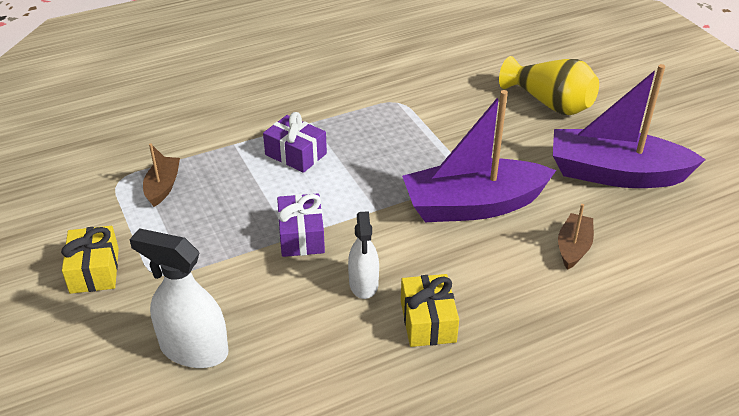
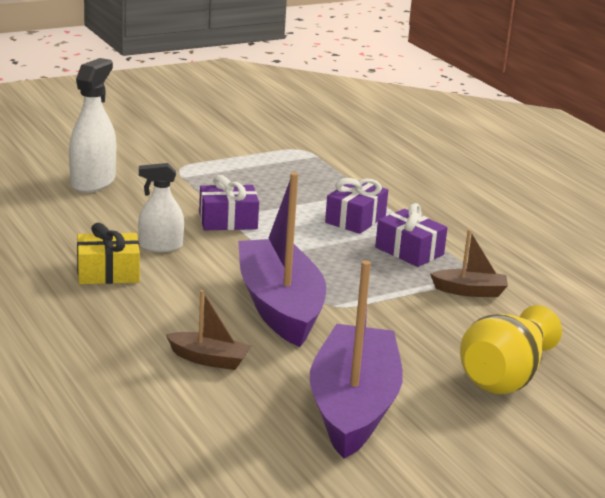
camera: 85 degrees right, 15 degrees down
yellow gift [61,226,119,294] -> none
brown boat [143,143,180,207] -> brown boat moved to [430,229,508,297]
none -> purple gift [375,203,448,267]

